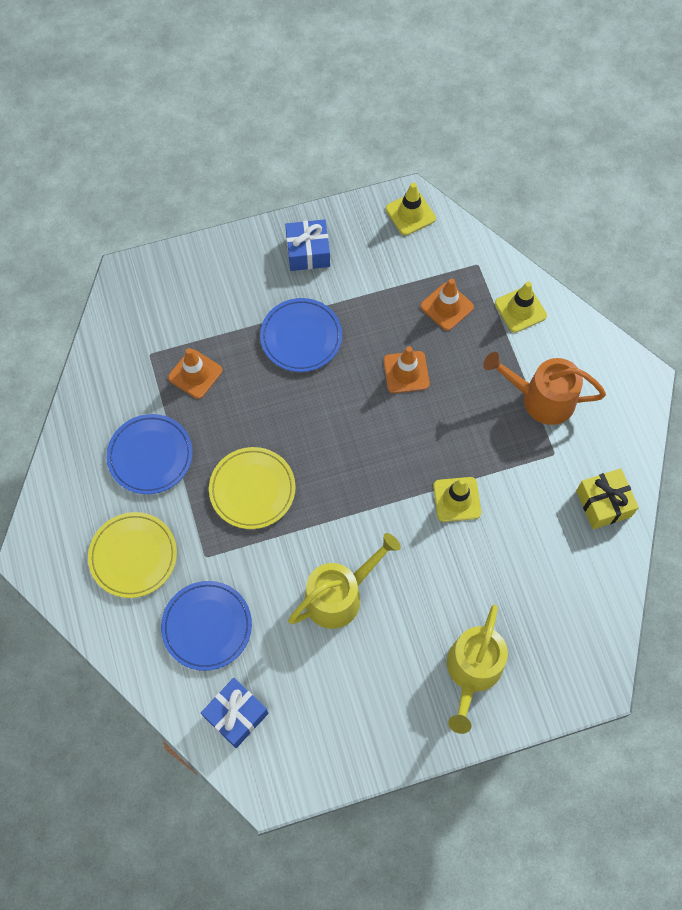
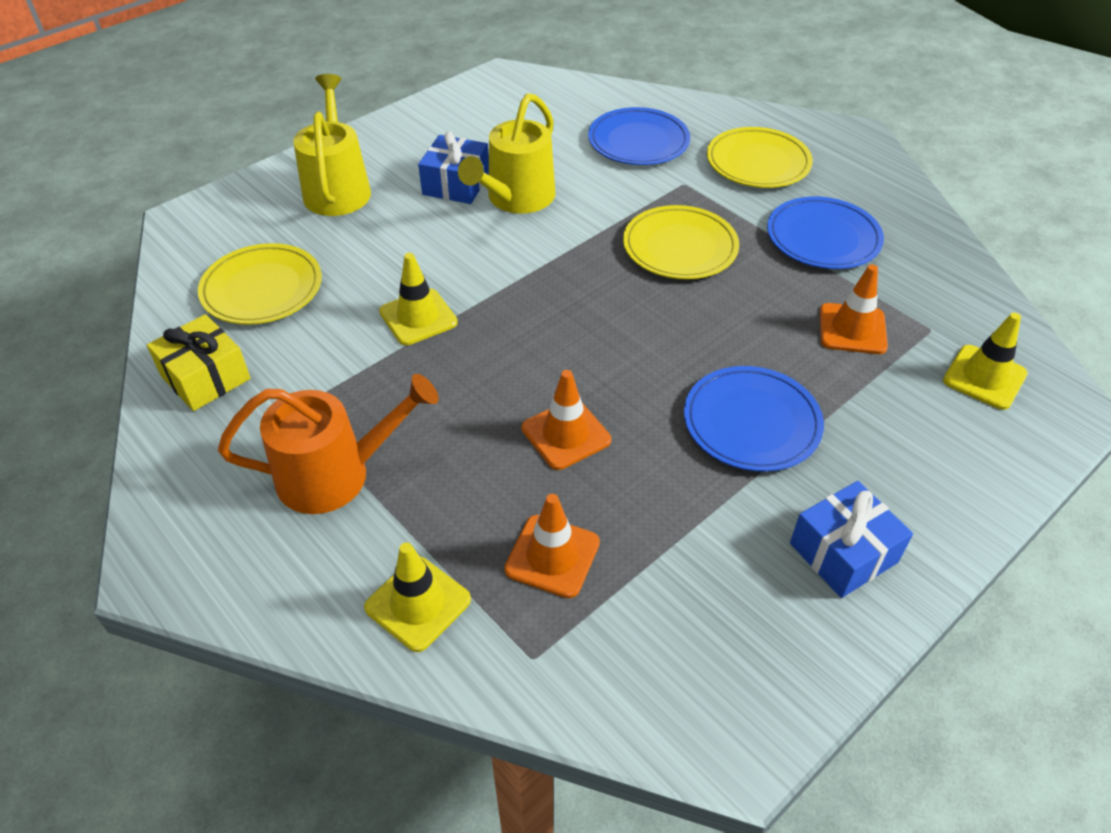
camera: 155 degrees right, 20 degrees down
blue gift [201,678,268,748] -> blue gift moved to [418,132,489,204]
yellow traffic cone [386,183,436,236] -> yellow traffic cone moved to [943,313,1028,410]
none -> yellow plate [198,243,322,325]

